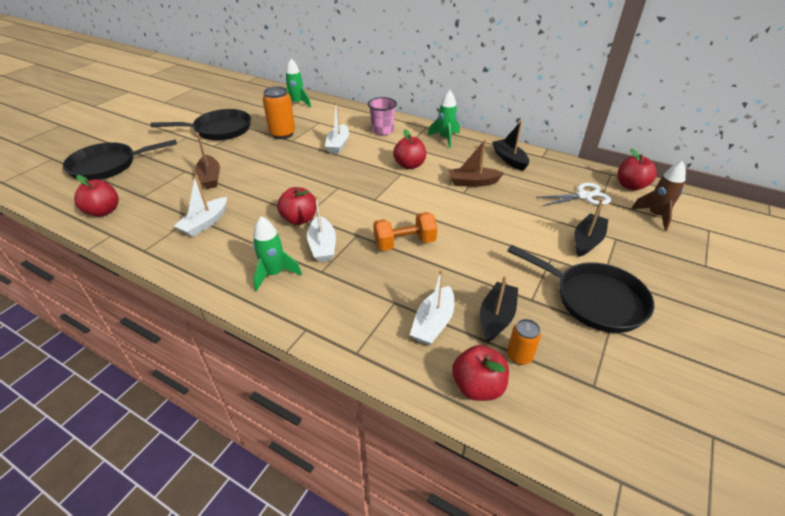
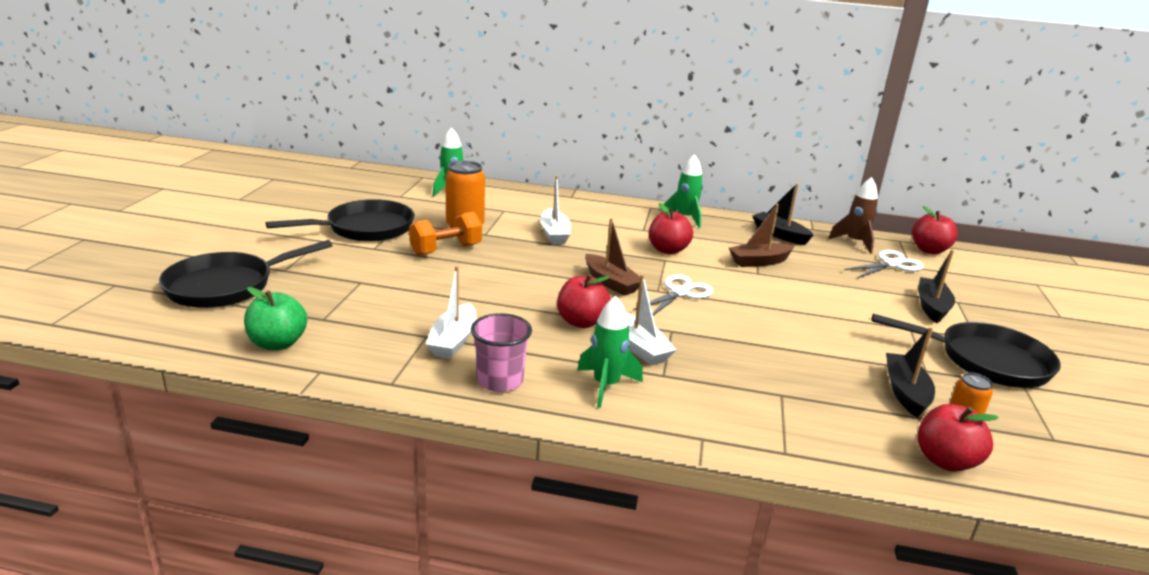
camera: 20 degrees left, 15 degrees down
red apple [74,175,119,217] -> green apple [244,287,307,350]
brown boat [195,132,220,189] -> brown boat moved to [585,218,640,296]
pink cup [368,97,397,135] -> pink cup moved to [471,313,532,392]
orange dumbbell [373,212,437,251] -> orange dumbbell moved to [409,212,482,256]
white boat [410,269,454,346] -> none
brown rocket [631,161,686,231] -> brown rocket moved to [828,177,878,254]
none -> white scissors [633,274,713,315]

